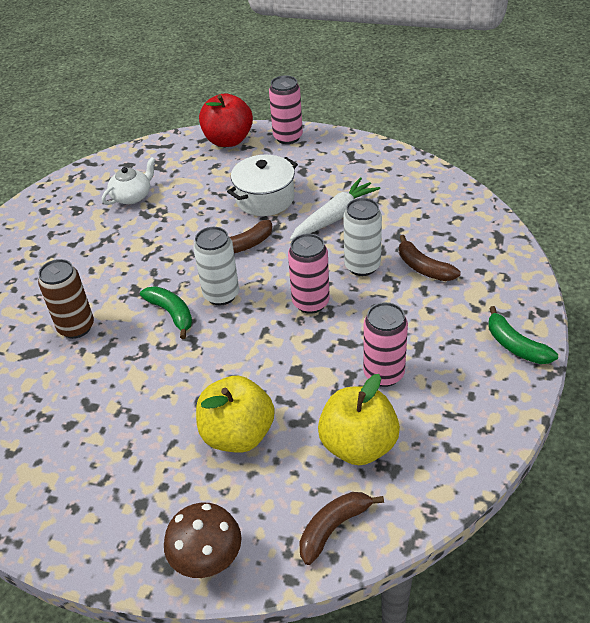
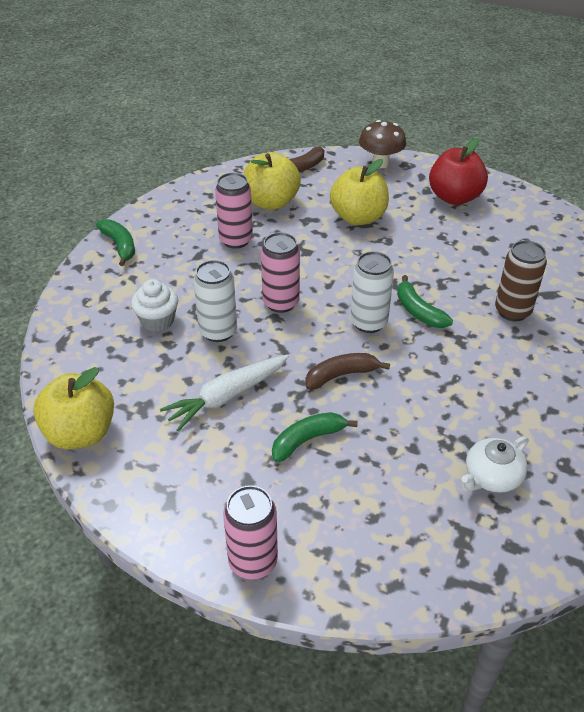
camera: 175 degrees left, 0 degrees up
red apple [199,93,253,147] -> red apple moved to [429,138,488,205]
white pot [227,155,298,216] -> green banana [272,412,358,463]
brown banana [399,235,461,281] -> white cupcake [131,279,178,332]
none -> yellow apple [33,367,114,449]

